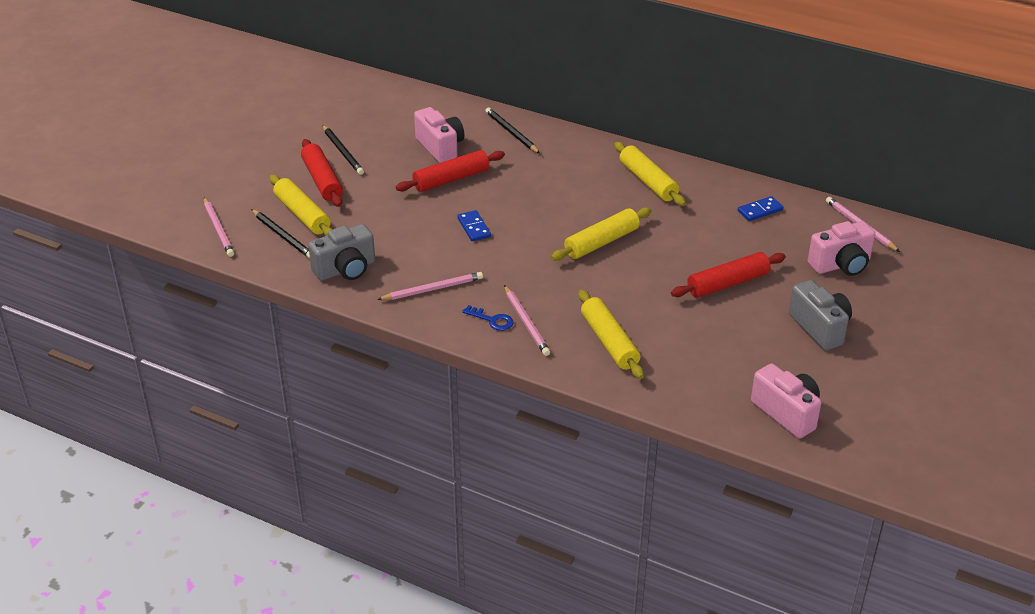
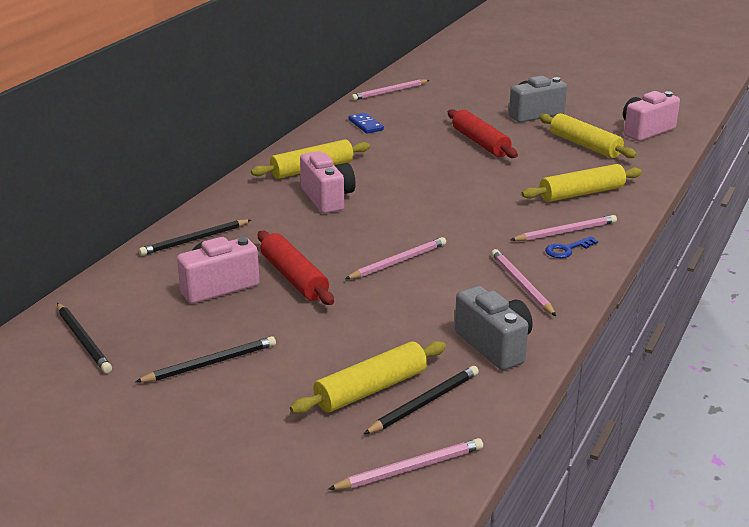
camera: 90 degrees left, 10 degrees down
red rolling pin [301,139,343,207] -> none
blue domino [457,210,491,241] -> pink pencil [345,237,446,279]
blue key [462,305,513,331] -> blue key turned 150 degrees counterclockwise [545,236,598,258]
yellow rolling pin [551,207,652,261] -> yellow rolling pin moved to [539,113,637,158]
pink camera [808,221,875,276] -> pink camera moved to [300,151,356,214]
none -> black pencil [57,303,112,373]

